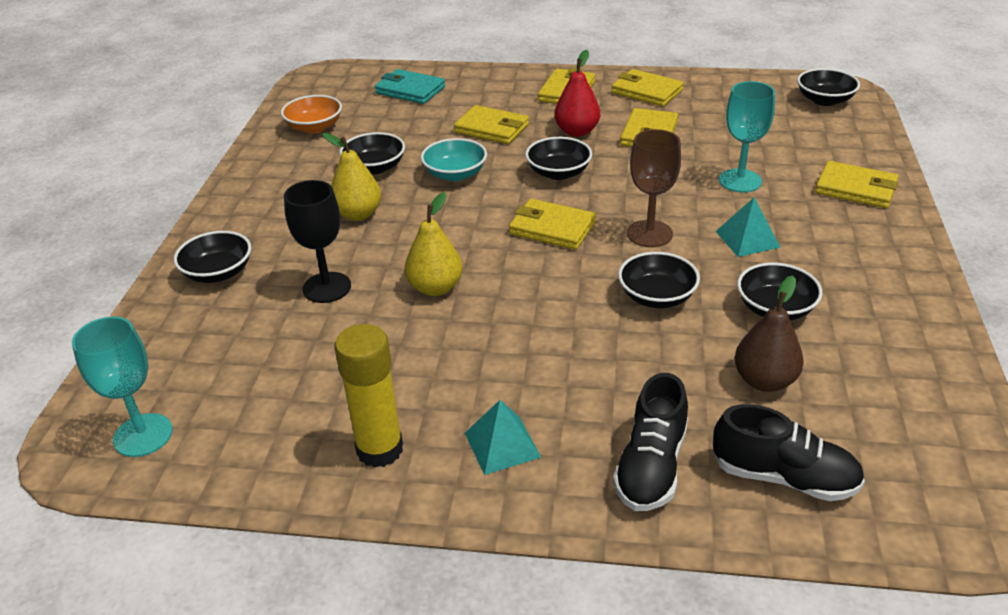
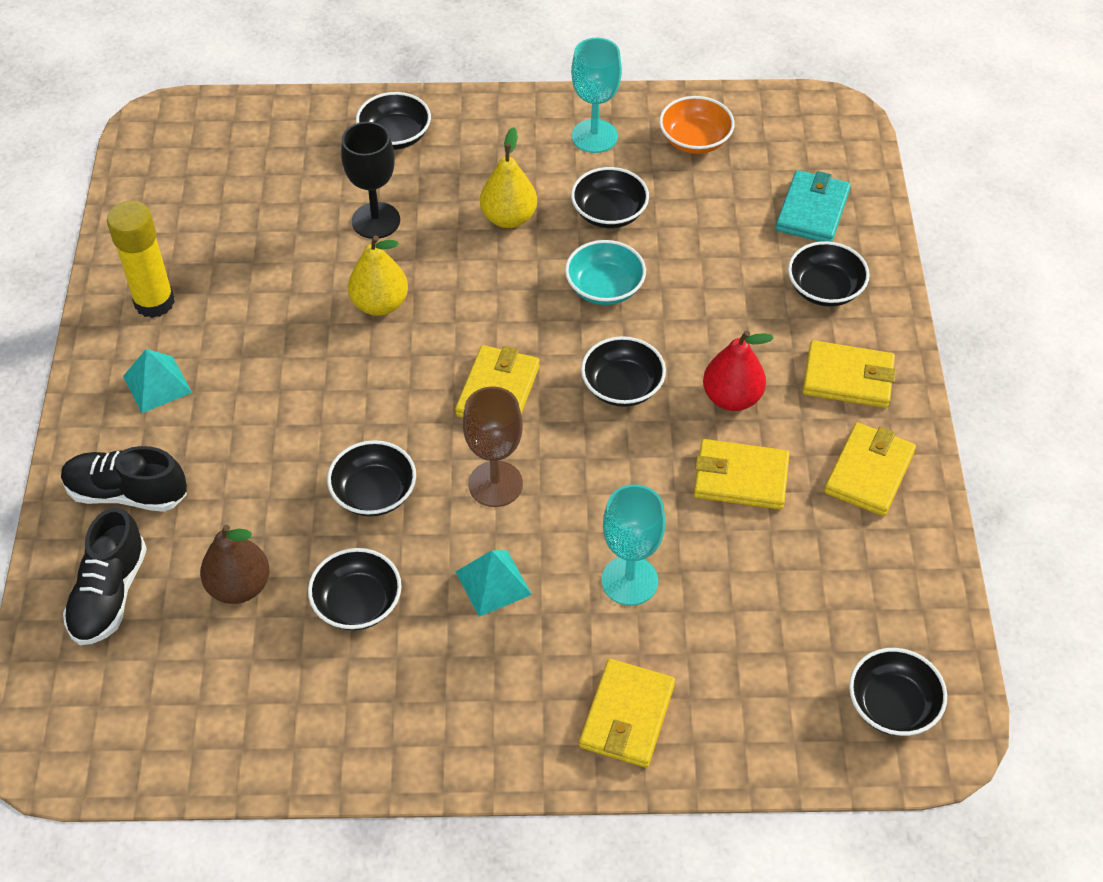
camera: 80 degrees right, 15 degrees up
turquoise goblet [72,316,173,457] -> turquoise goblet moved to [571,38,622,153]
yellow wallet [454,105,529,144] -> none
none -> black bowl [788,241,870,307]

